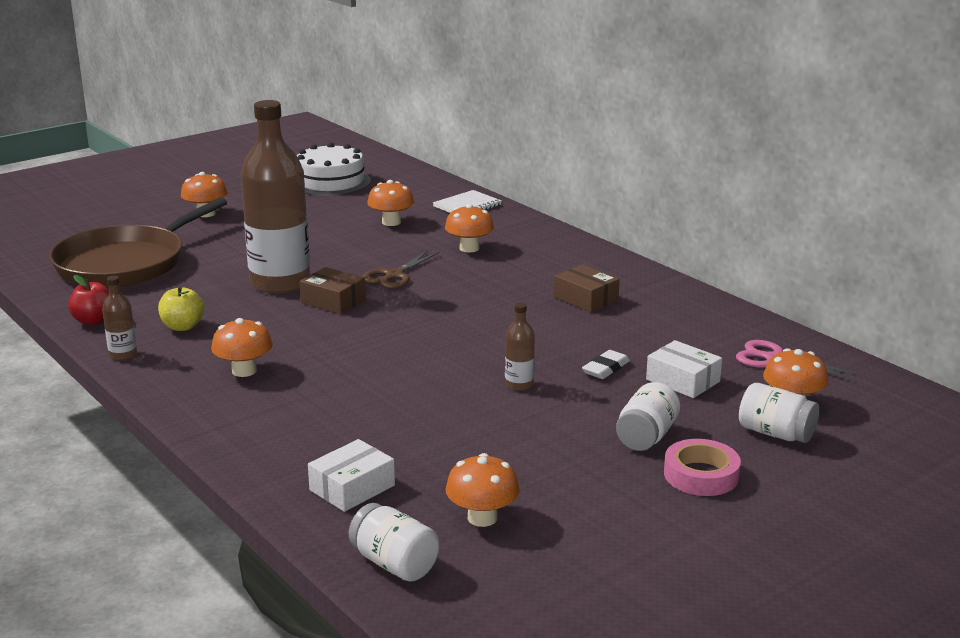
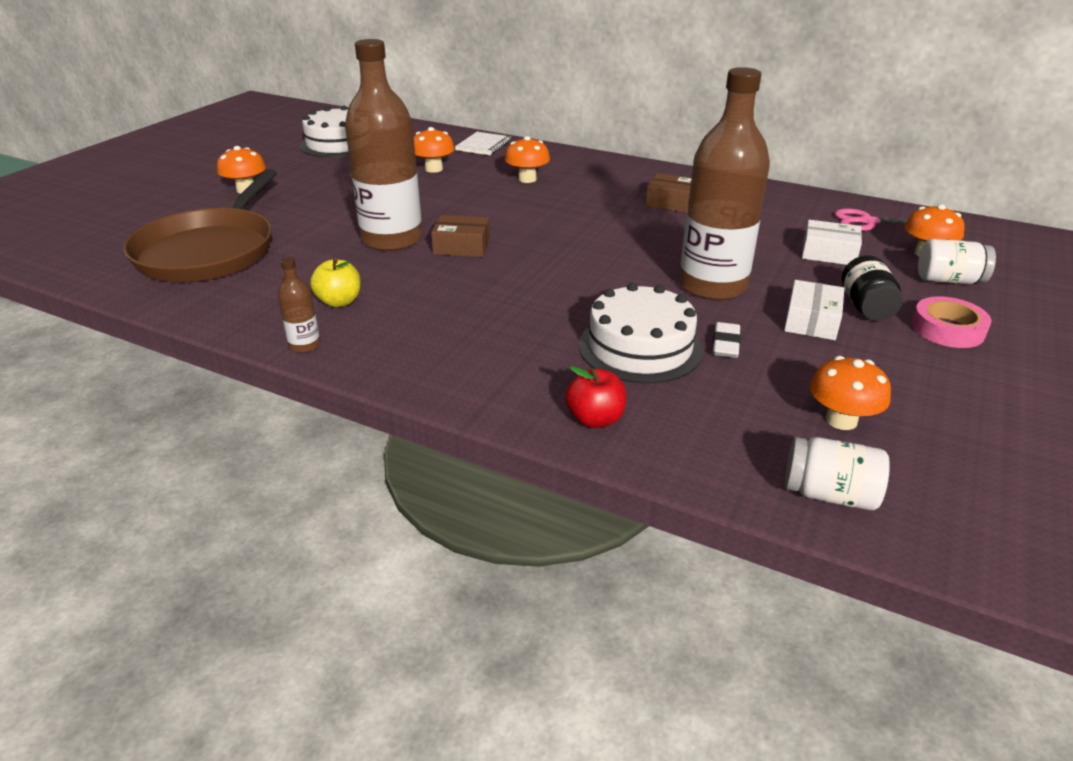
camera: 25 degrees left, 10 degrees up
red apple [68,275,109,325] -> red apple moved to [565,366,626,428]
orange mushroom [211,318,273,377] -> none
white box [308,439,395,512] -> white box moved to [784,280,844,340]
brown scissors [362,250,439,289] -> none
brown bottle [505,303,535,391] -> brown bottle [679,67,770,301], size x2.46
white eraser [582,350,630,379] -> white eraser moved to [713,322,741,358]
white jar [616,382,680,451] -> black jar [841,255,903,321]
none -> white cake [579,283,703,384]

